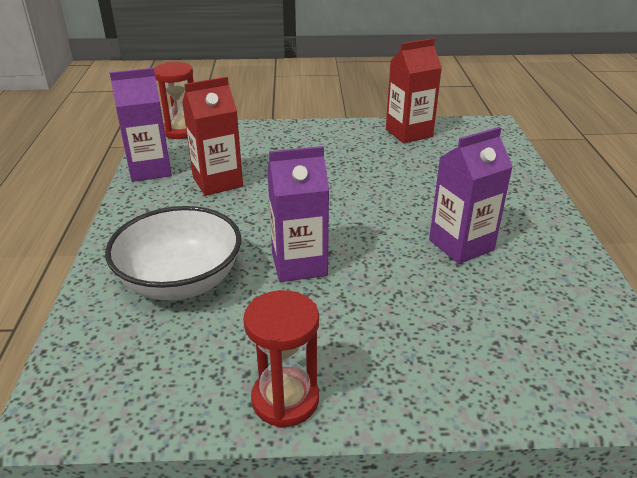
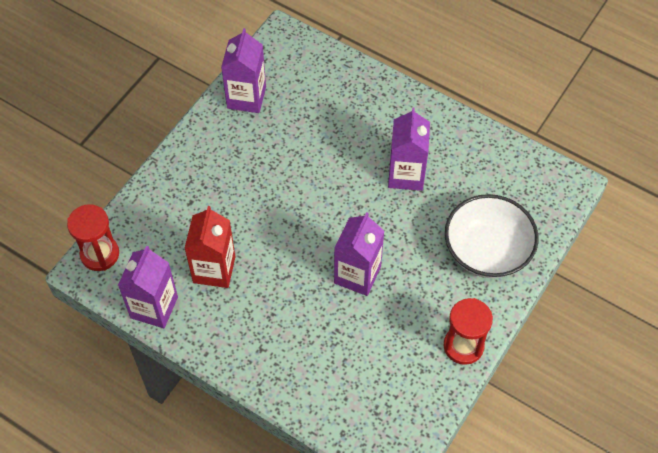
camera: 55 degrees left, 25 degrees up
white bowl [105,206,241,300] -> white bowl moved to [445,194,539,278]
red carton [386,38,442,143] -> purple carton [221,28,266,113]

